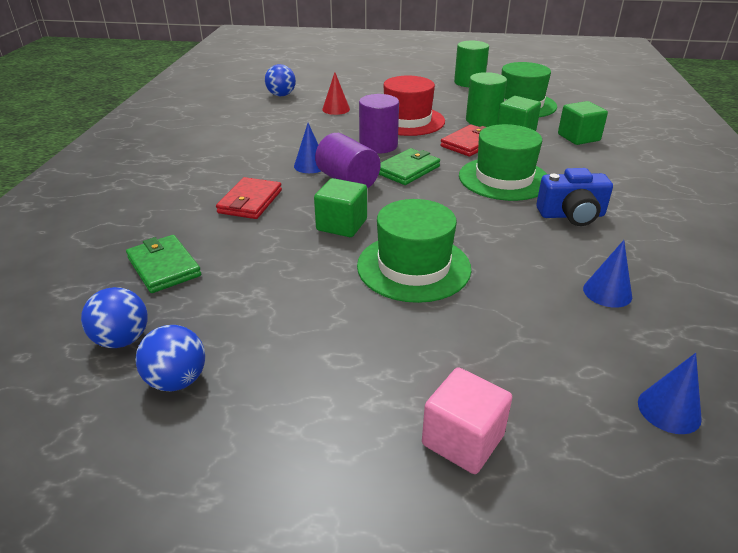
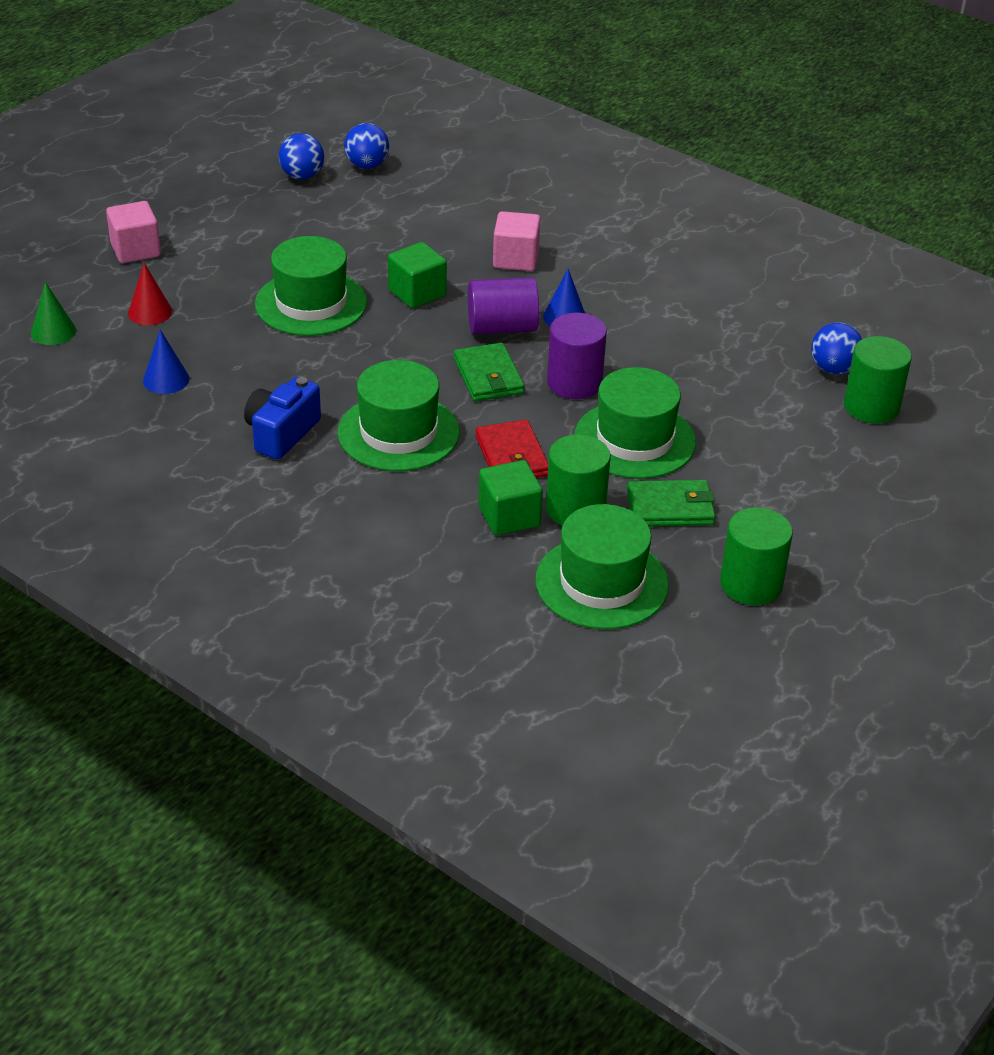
camera: 120 degrees right, 5 degrees up
green wallet [126,235,201,293] -> green wallet moved to [627,480,715,527]
red wallet [216,177,282,219] -> pink cube [493,211,541,271]
red cone [322,72,350,115] -> red cone moved to [128,263,172,325]
red hat [384,76,445,136] -> green hat [574,367,696,479]
green cube [558,101,608,145] -> none
blue cone [638,353,702,434] -> green cone [31,282,76,345]
none -> green cylinder [844,336,912,423]

